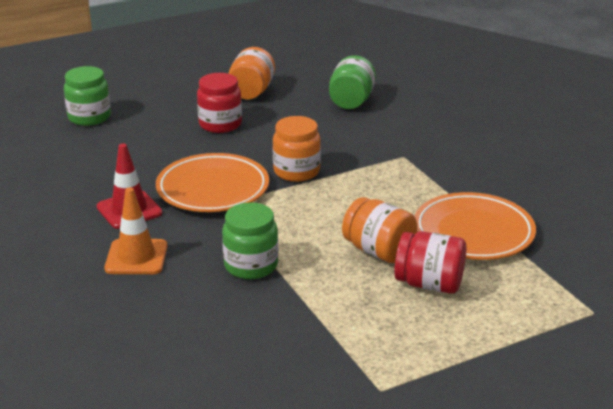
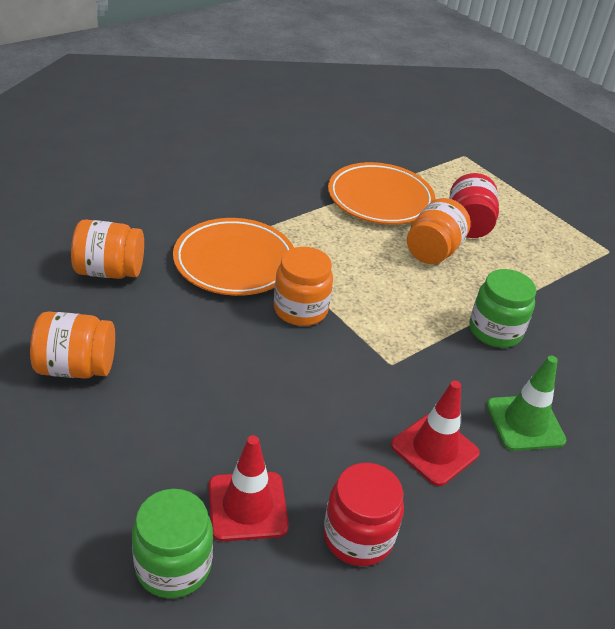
camera: 105 degrees left, 10 degrees up
orange traffic cone [104,187,168,274] -> green traffic cone [487,356,566,451]
orange plate [156,153,269,212] -> orange plate moved to [173,218,294,296]
red jar [197,73,242,133] -> red jar moved to [323,463,404,566]
green jar [329,55,376,109] -> orange jar [71,219,144,279]
none -> red traffic cone [209,435,289,541]

